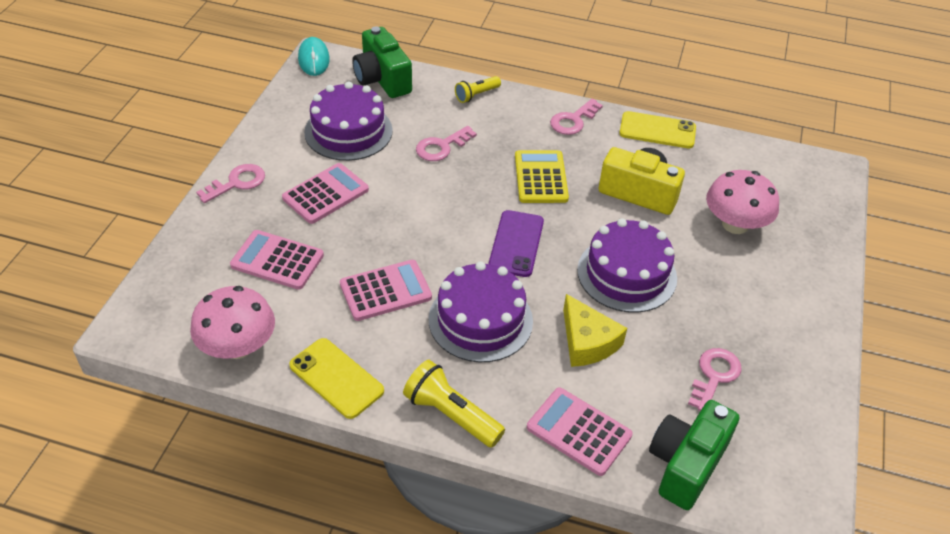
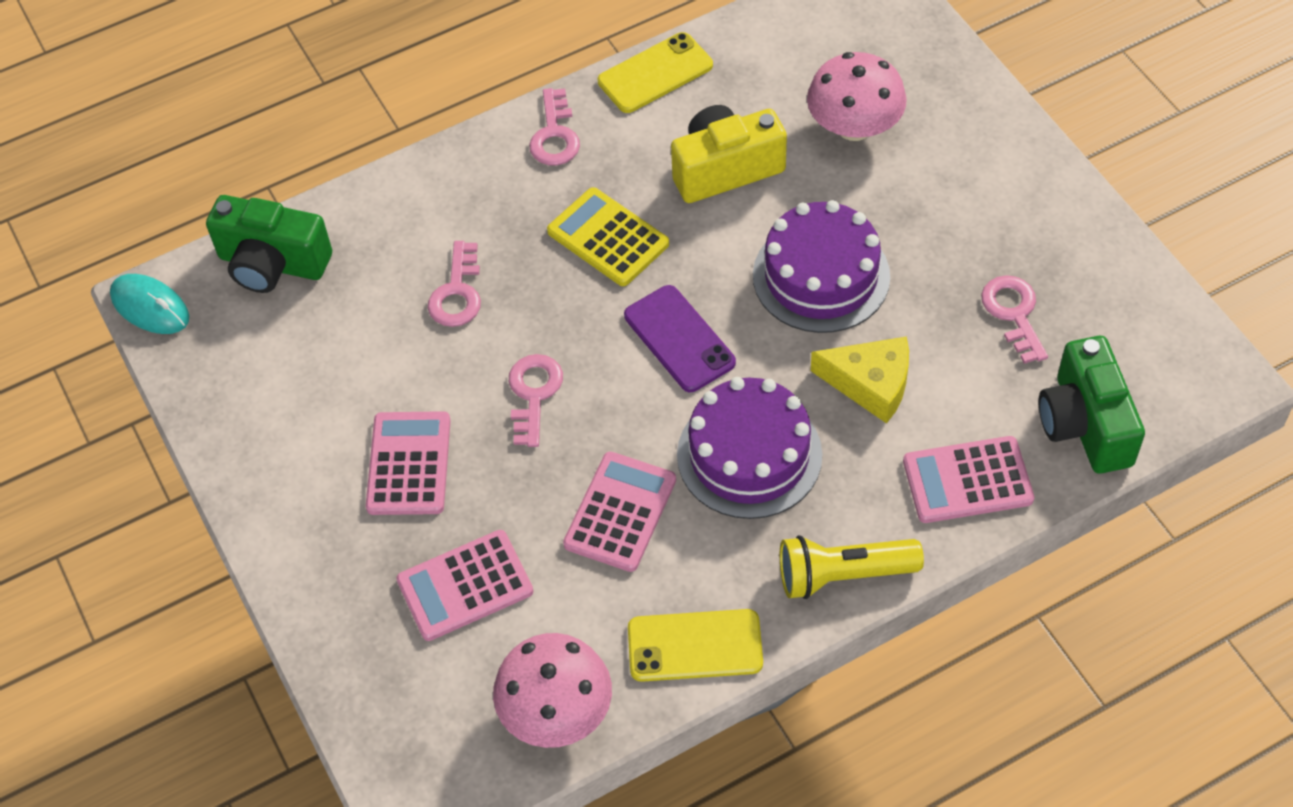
camera: 40 degrees left, 10 degrees up
pink key [196,164,265,203] -> pink key moved to [509,354,563,447]
purple cake [304,81,393,161] -> none
yellow flashlight [455,76,501,103] -> none

